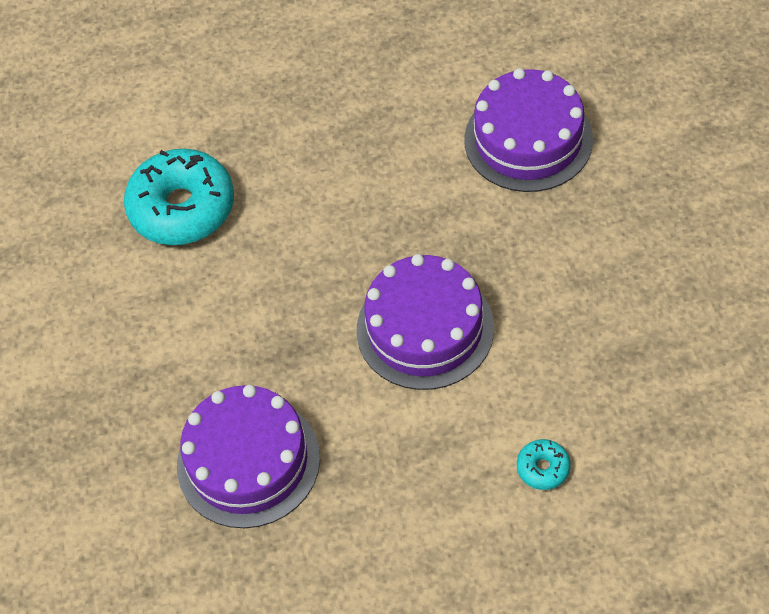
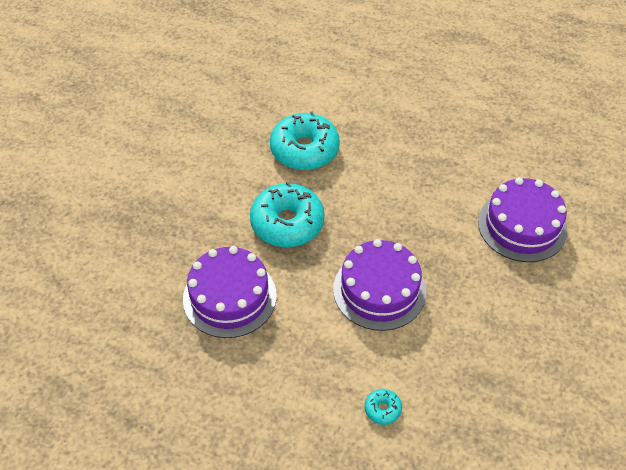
camera: 30 degrees right, 5 degrees down
none -> turquoise donut [250,182,325,247]

